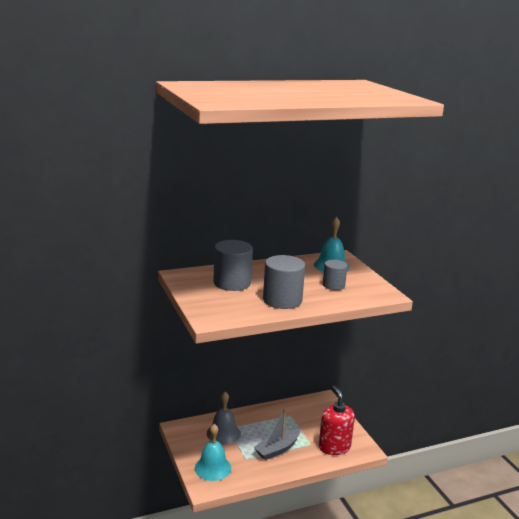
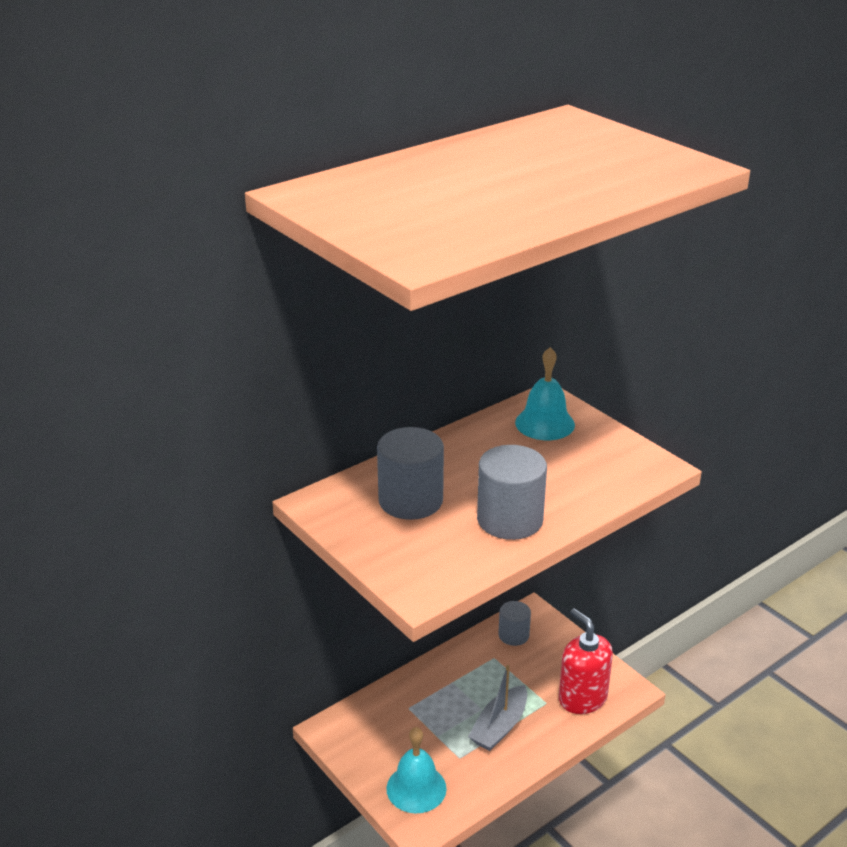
camera: 15 degrees left, 10 degrees up
grey bell [207,392,241,445] -> none
grey cylinder [323,260,347,290] -> grey cylinder moved to [498,601,531,646]

